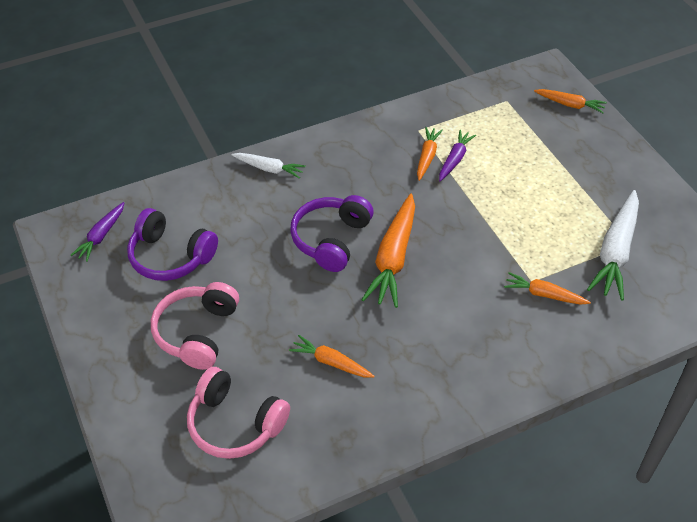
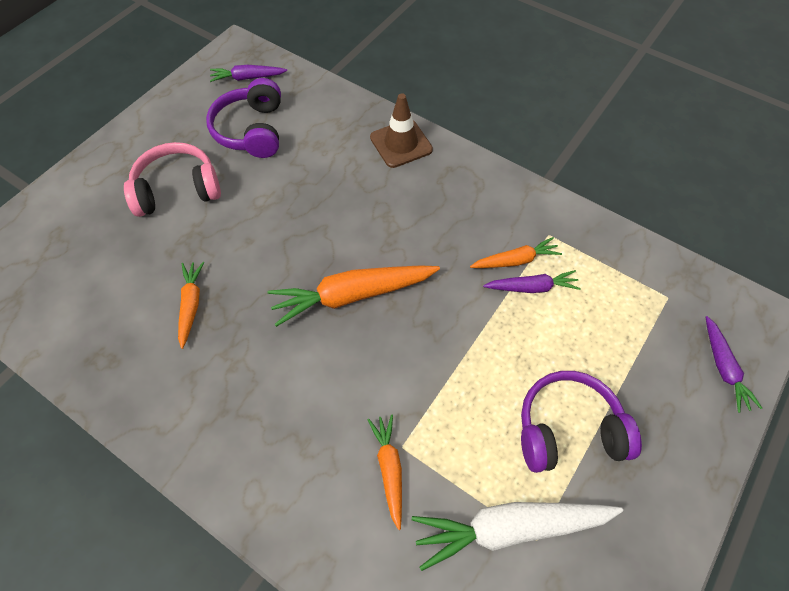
camera: 60 degrees right, 10 degrees up
pink headphones [187,367,290,459] -> none
white carrot [231,153,306,179] -> brown traffic cone [370,93,433,168]
purple headphones [290,195,374,272] -> purple headphones moved to [521,371,642,473]
orange carrot [534,89,607,113] -> purple carrot [706,316,762,413]

